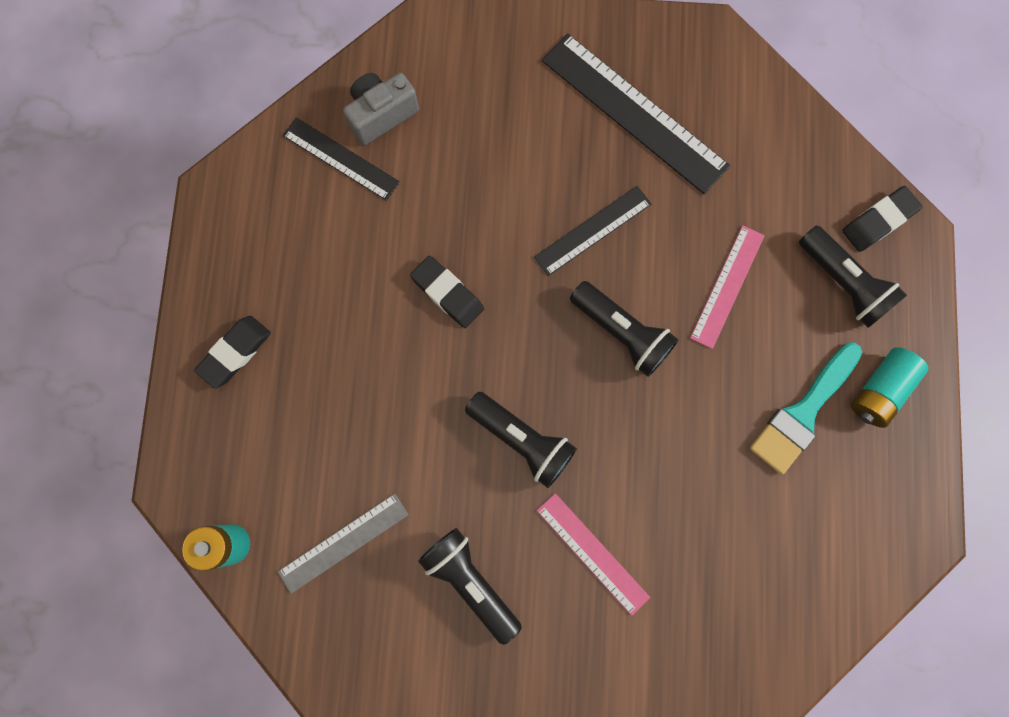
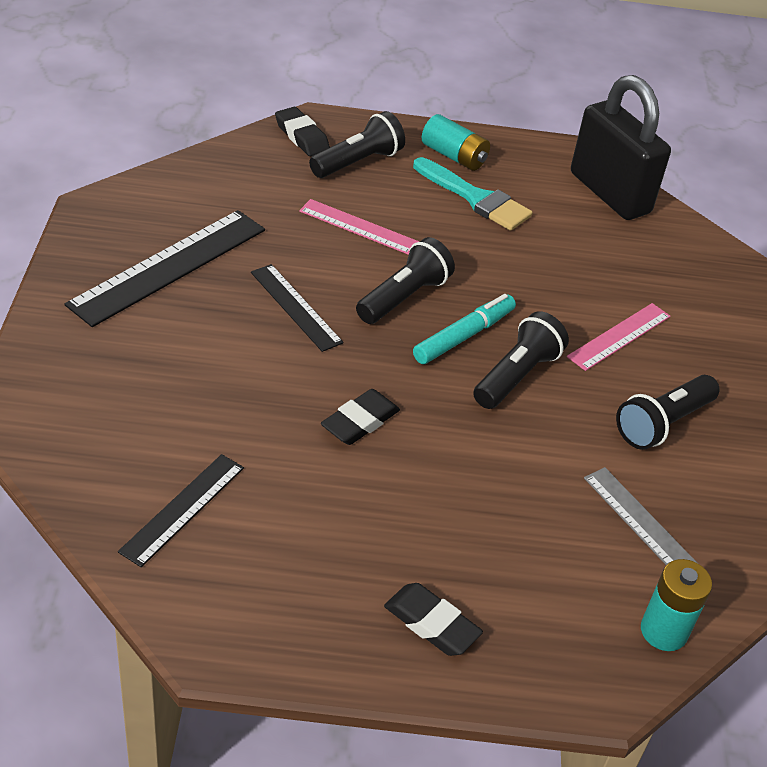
camera: 95 degrees left, 35 degrees down
grey camera [343,73,419,145] -> none
none -> turquoise marker [413,294,516,364]
none -> black padlock [571,75,671,220]

